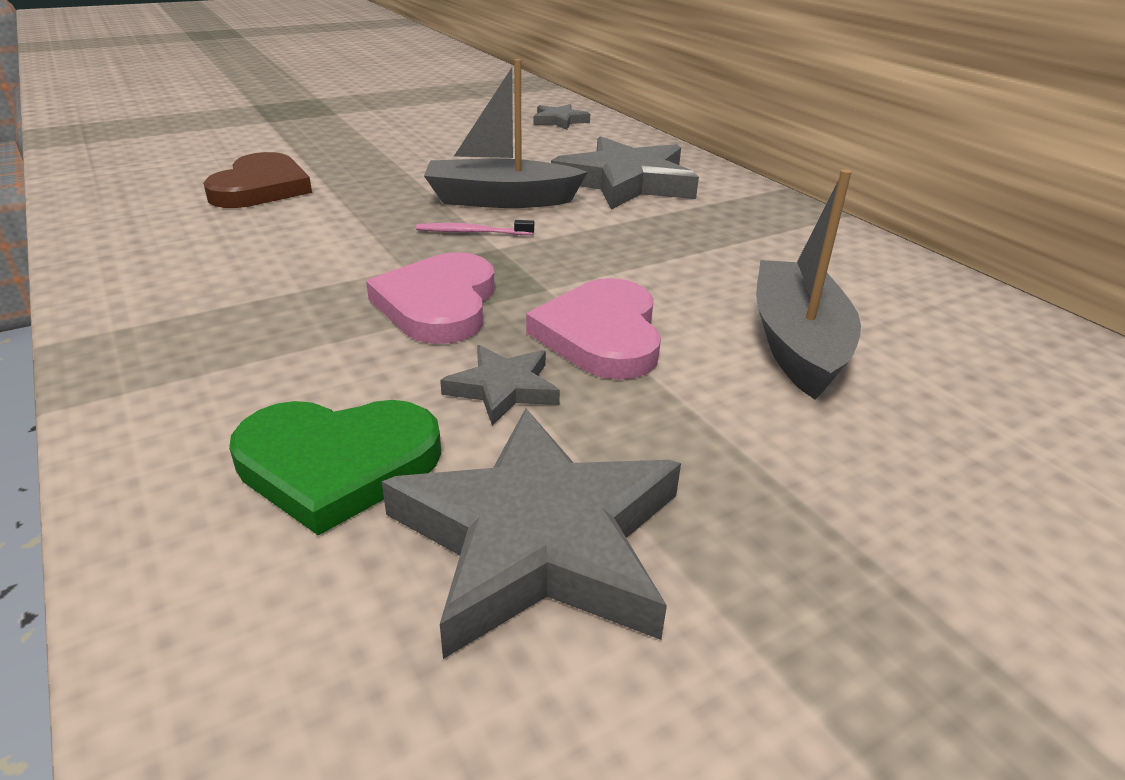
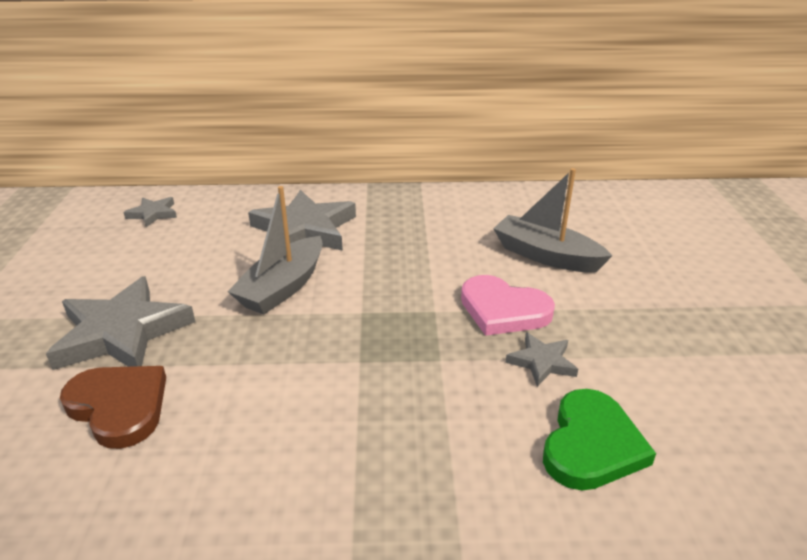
camera: 60 degrees left, 0 degrees up
pink heart [366,252,495,344] -> none
grey star [382,408,681,659] -> grey star moved to [46,276,195,370]
pink toothbrush [416,220,534,235] -> none

